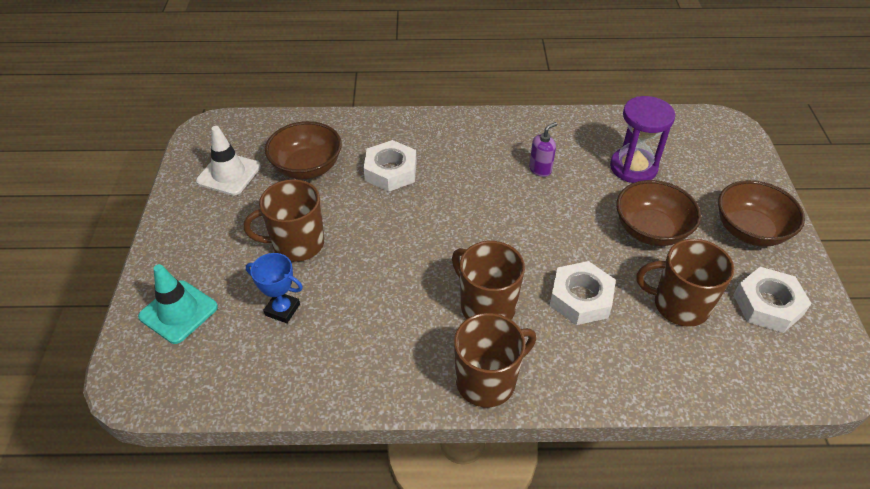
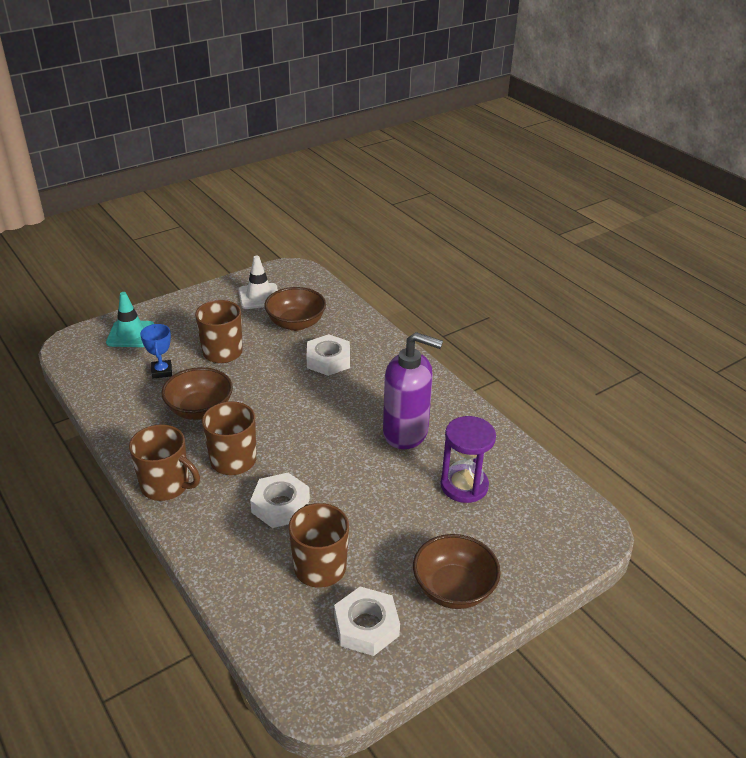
camera: 55 degrees right, 10 degrees down
purple soap dispenser [529,122,557,177] -> purple soap dispenser [383,332,443,449], size x2.34
brown bowl [616,180,701,246] -> brown bowl moved to [161,367,233,420]

